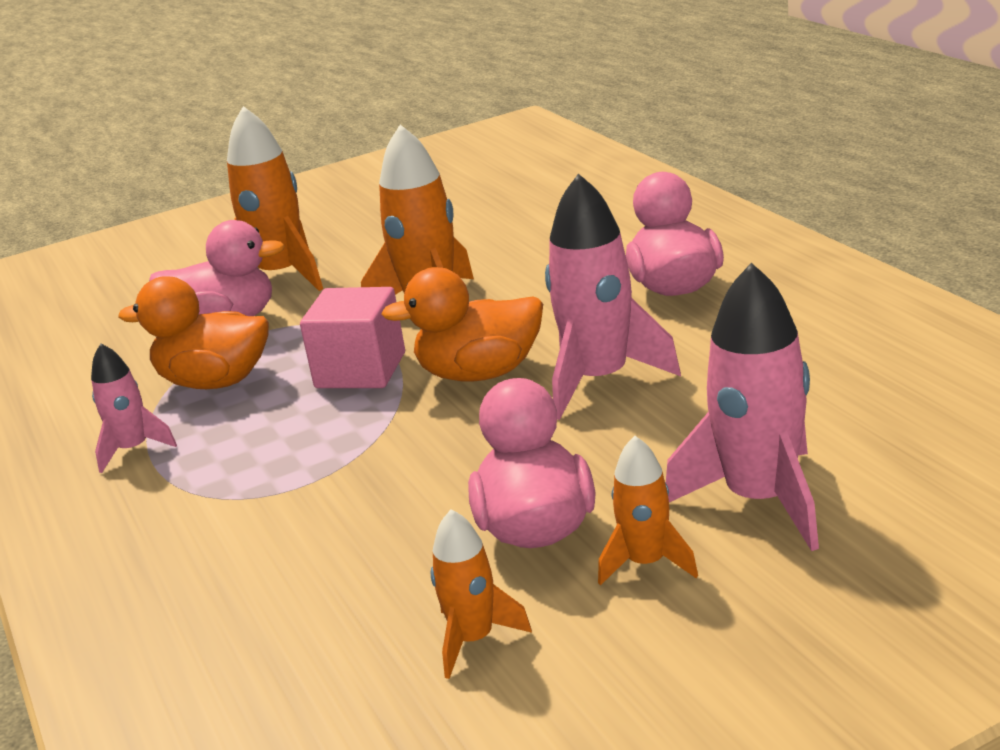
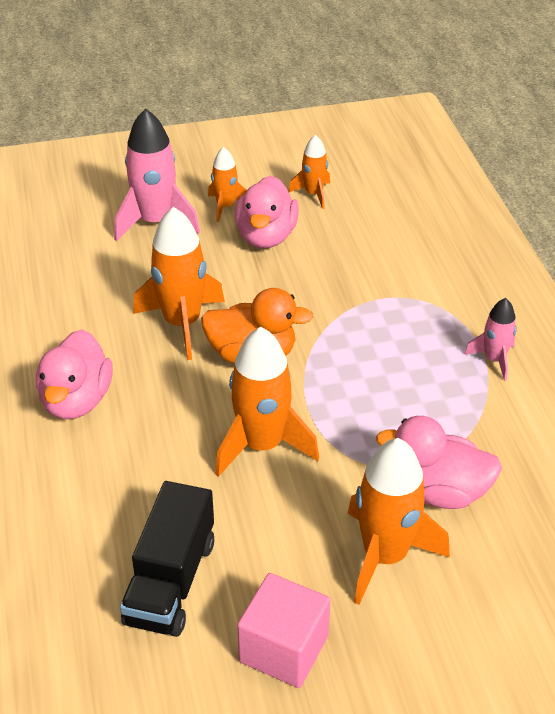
camera: 170 degrees left, 15 degrees up
orange duck [118,276,269,389] -> none
pink cube [300,287,405,388] -> pink cube moved to [237,573,330,688]
pink rocket [545,174,681,420] -> orange rocket [133,207,225,360]
none -> black truck [120,481,214,637]

